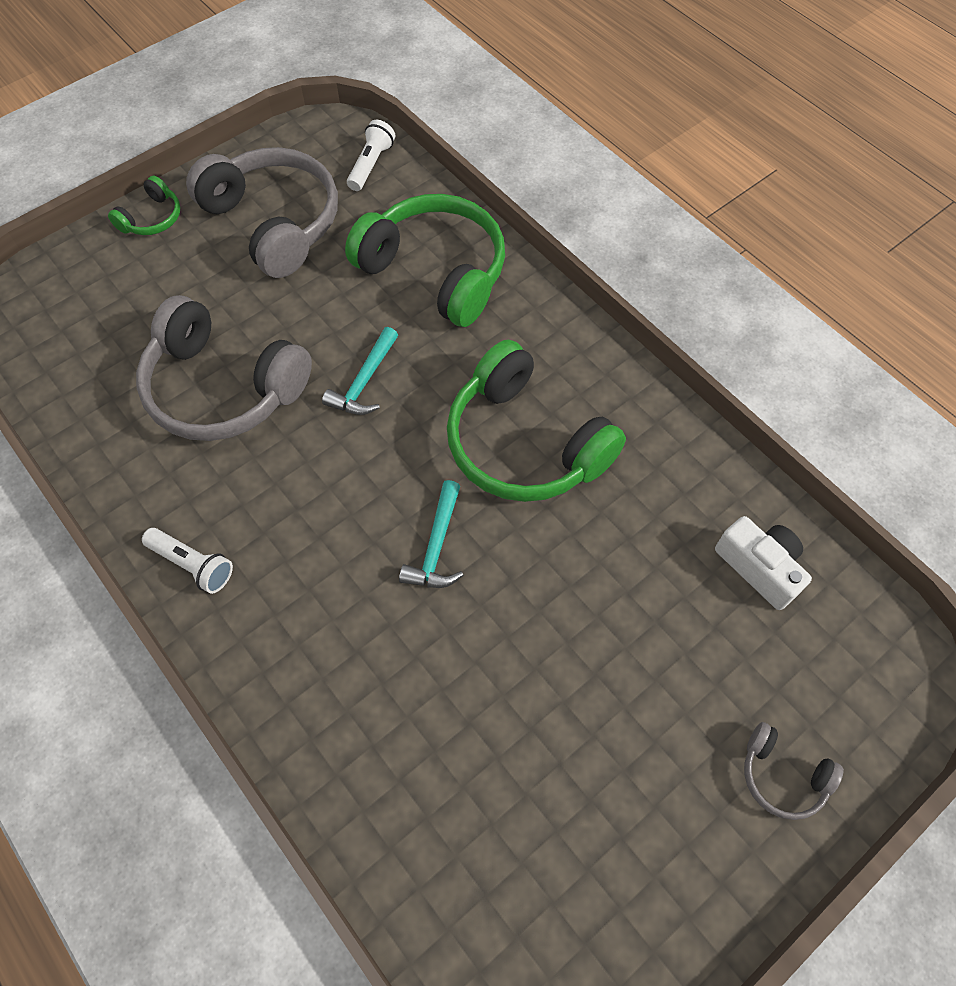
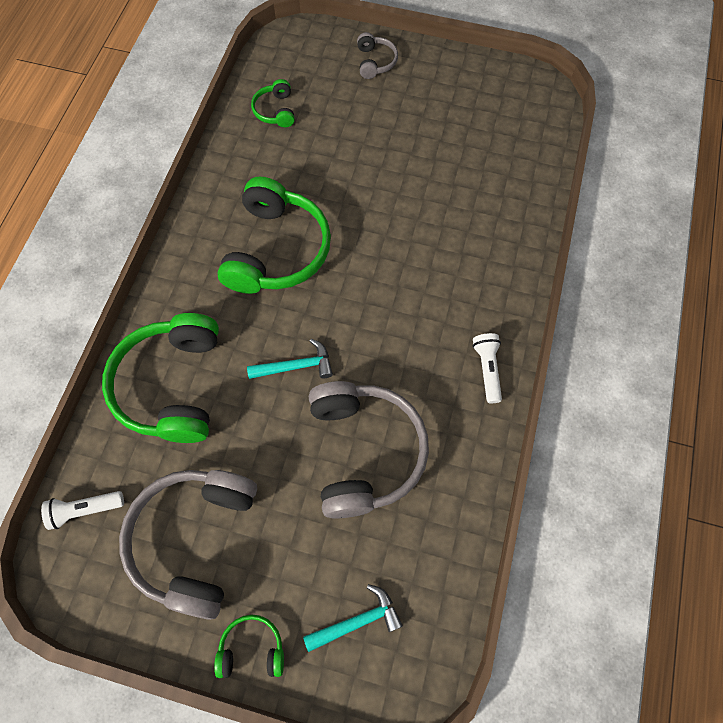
camera: 125 degrees left, 5 degrees up
turquoise hammer [399,480,464,588] -> turquoise hammer moved to [303,584,403,652]
white camera [715,516,812,610] -> green headphones [251,79,295,127]

